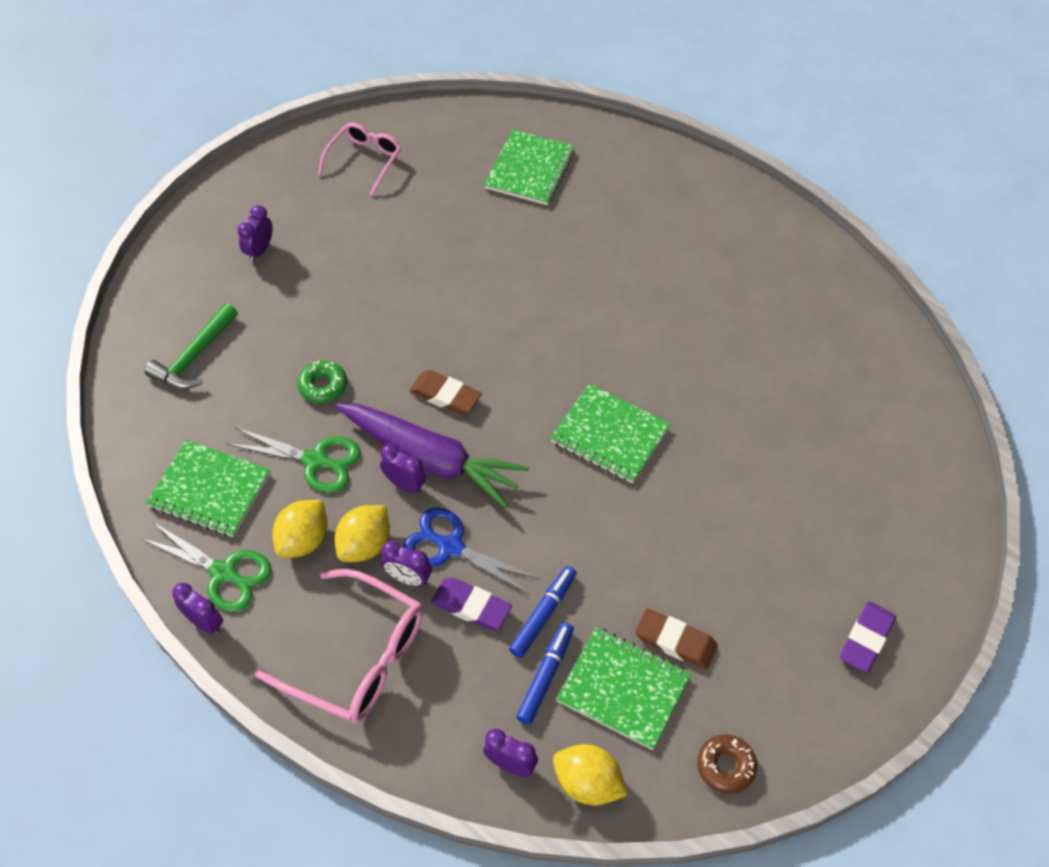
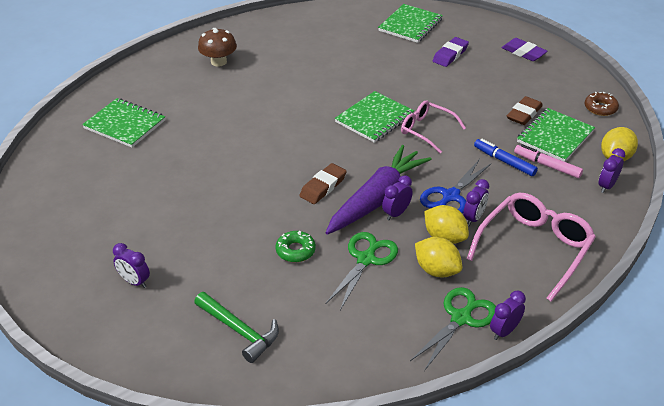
camera: 80 degrees left, 15 degrees down
green notebook [146,440,270,537] -> green notebook moved to [378,4,443,43]
pink glasses [318,123,401,195] -> pink glasses moved to [401,100,466,154]
purple eraser [431,577,512,630] -> purple eraser moved to [433,37,469,67]
blue marker [516,622,574,725] -> pink marker [514,144,583,178]
none -> brown mushroom [198,28,237,67]

